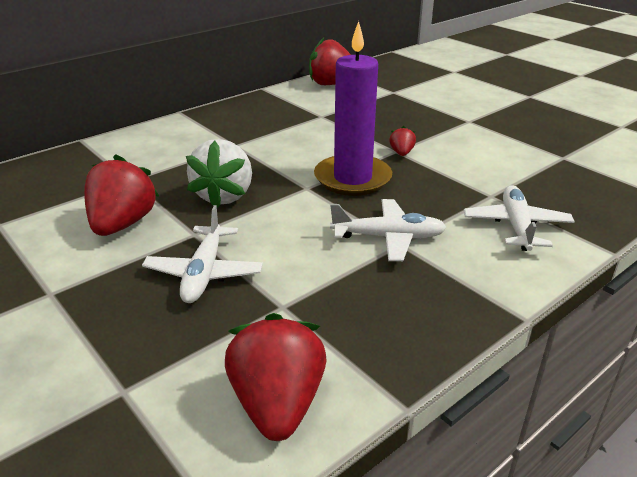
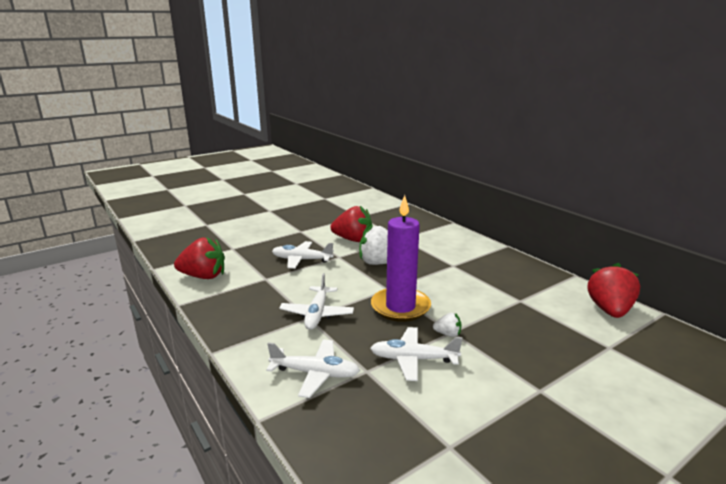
camera: 95 degrees right, 10 degrees down
red strawberry [389,126,416,156] -> white strawberry [433,313,462,337]
none -> white plane [370,327,463,381]

